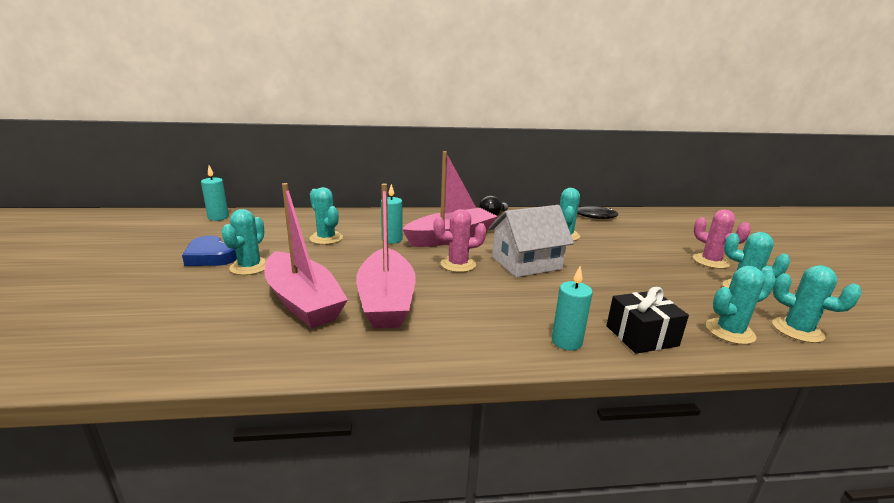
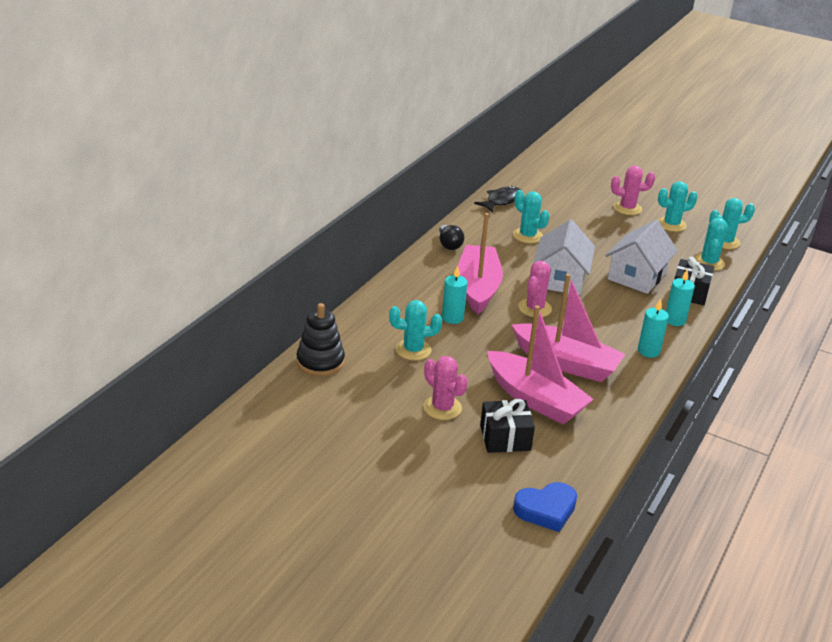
camera: 55 degrees left, 10 degrees up
blue heart [182,236,237,266] -> blue heart moved to [513,482,577,532]
turquoise candle [201,165,229,221] -> turquoise candle moved to [638,299,669,358]
turquoise cactus [222,209,266,275] -> pink cactus [423,356,468,420]
pink boat [264,183,348,328] -> pink boat turned 45 degrees clockwise [487,305,594,424]
none -> black stacking toy [297,303,345,376]
none -> black gift [480,399,535,453]
none -> white house [605,220,678,294]

